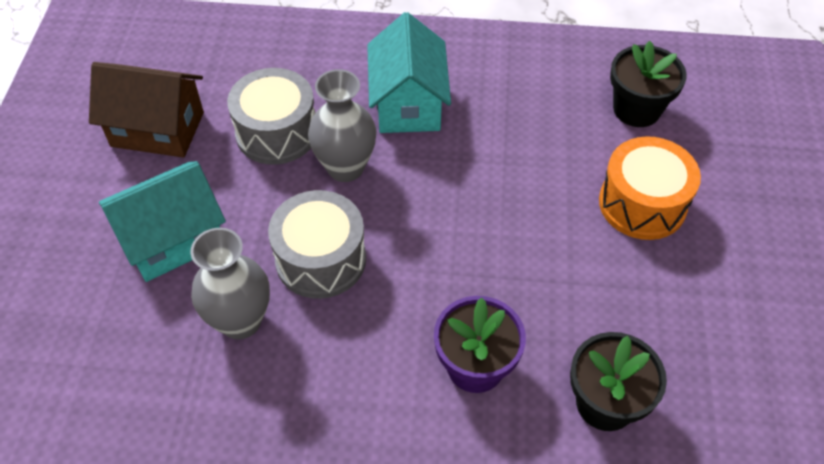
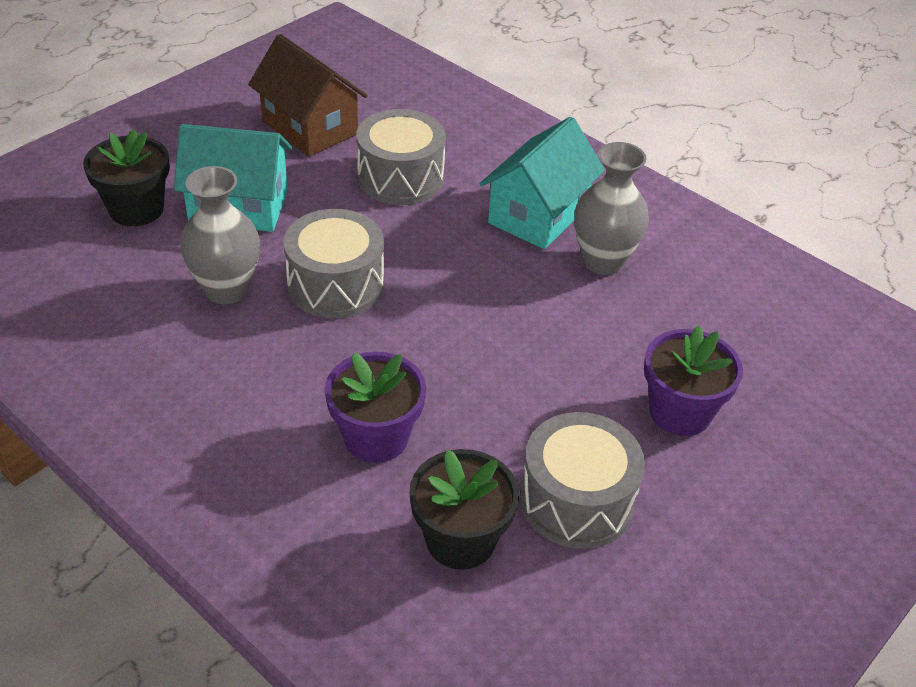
camera: 35 degrees right, 10 degrees down
grey vase [308,69,376,182] -> grey vase moved to [574,142,649,275]
orange drum [599,137,701,240] -> purple flower pot [644,326,743,436]
black flower pot [610,41,687,127] -> black flower pot moved to [83,129,170,226]
none -> grey drum [520,412,645,549]

